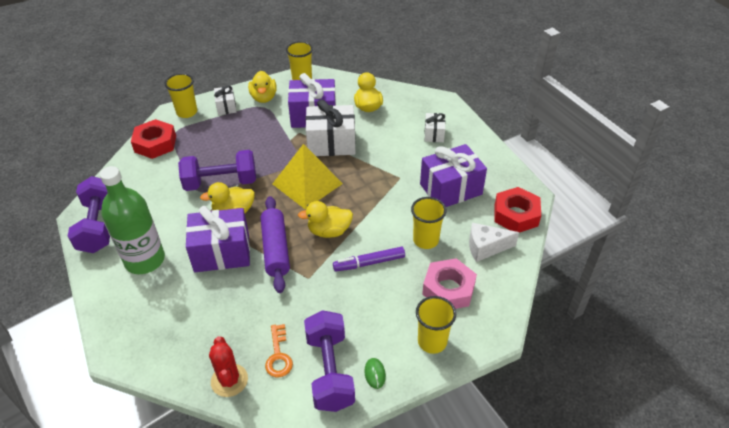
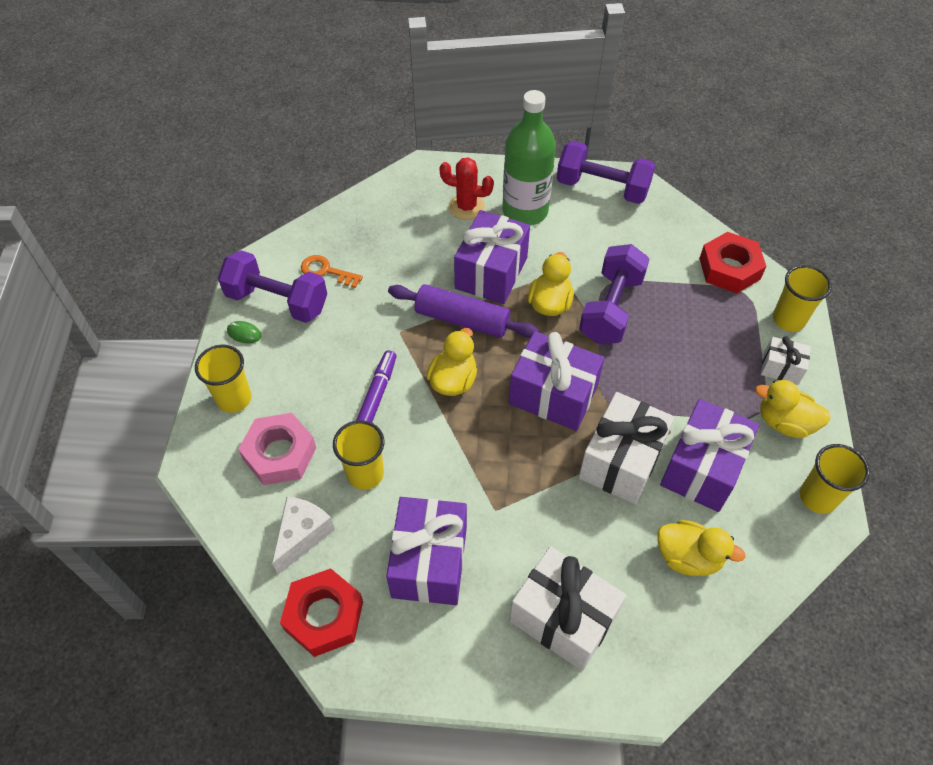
camera: 120 degrees right, 10 degrees up
red cactus [209,336,248,397] -> red cactus moved to [439,157,494,220]
yellow pyramid [273,144,343,209] -> purple gift [509,331,604,431]
white gift [424,113,446,142] -> white gift [510,546,626,671], size x1.91

